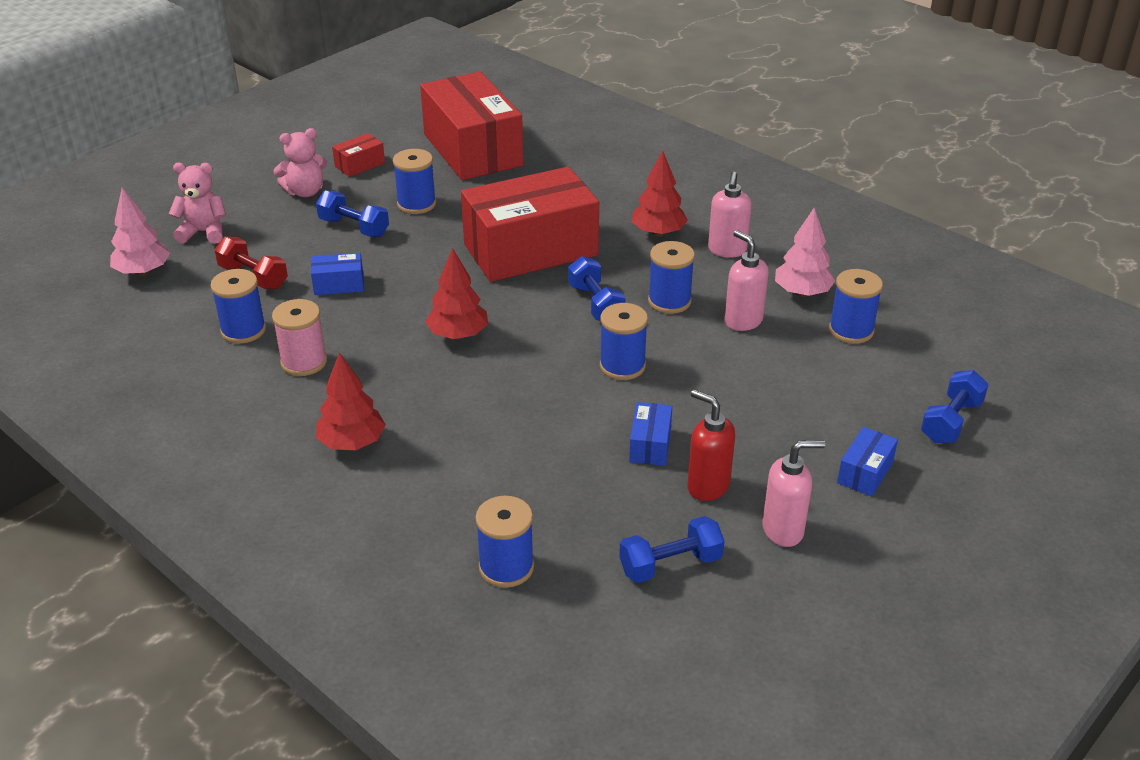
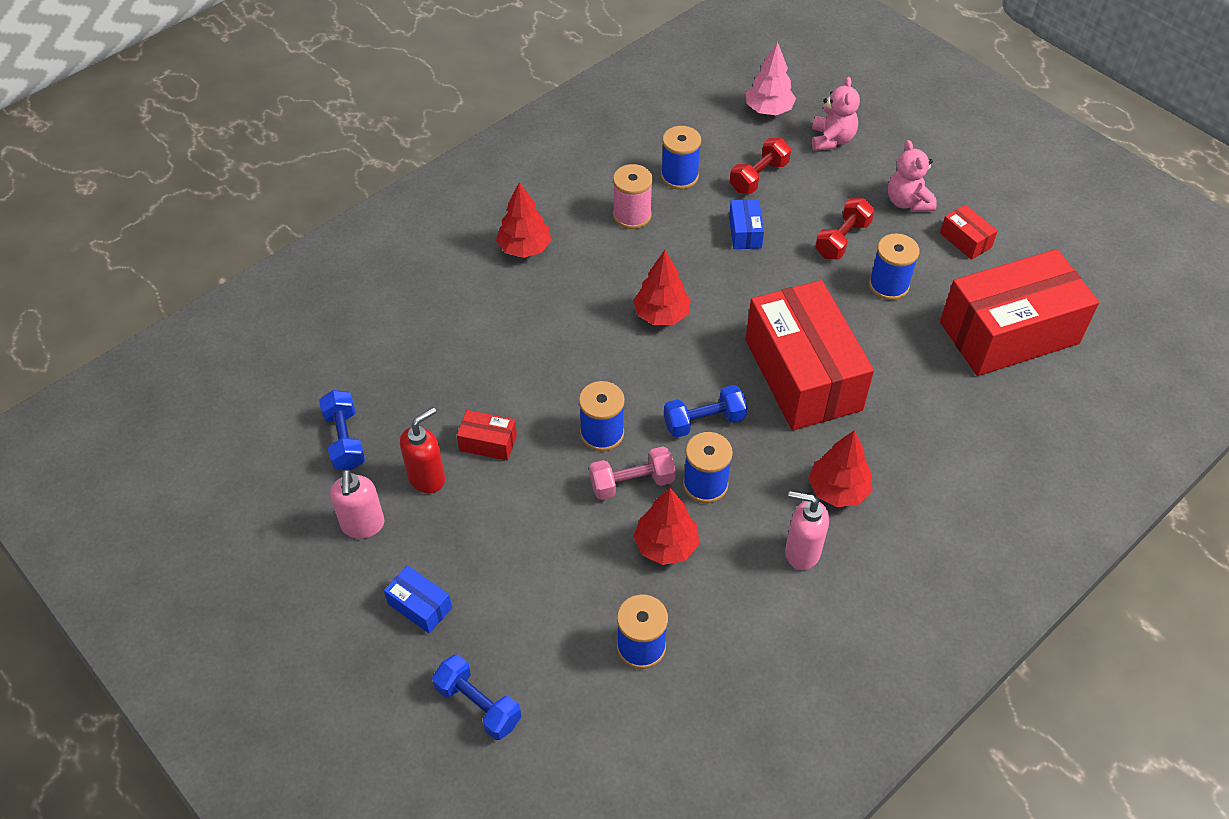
camera: 95 degrees right, 15 degrees up
blue dumbbell [316,190,389,237] -> red dumbbell [815,198,875,259]
blue spool [475,496,534,588] -> none
blue box [629,402,672,466] -> red box [457,410,517,461]
pink soap dispenser [725,230,769,331] -> red tree [633,488,699,565]
pink tree [775,208,835,297] -> none
none -> pink dumbbell [589,446,676,500]

